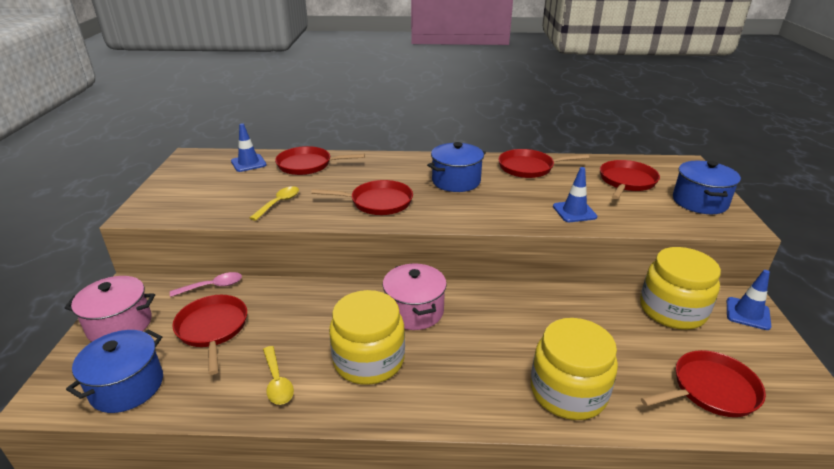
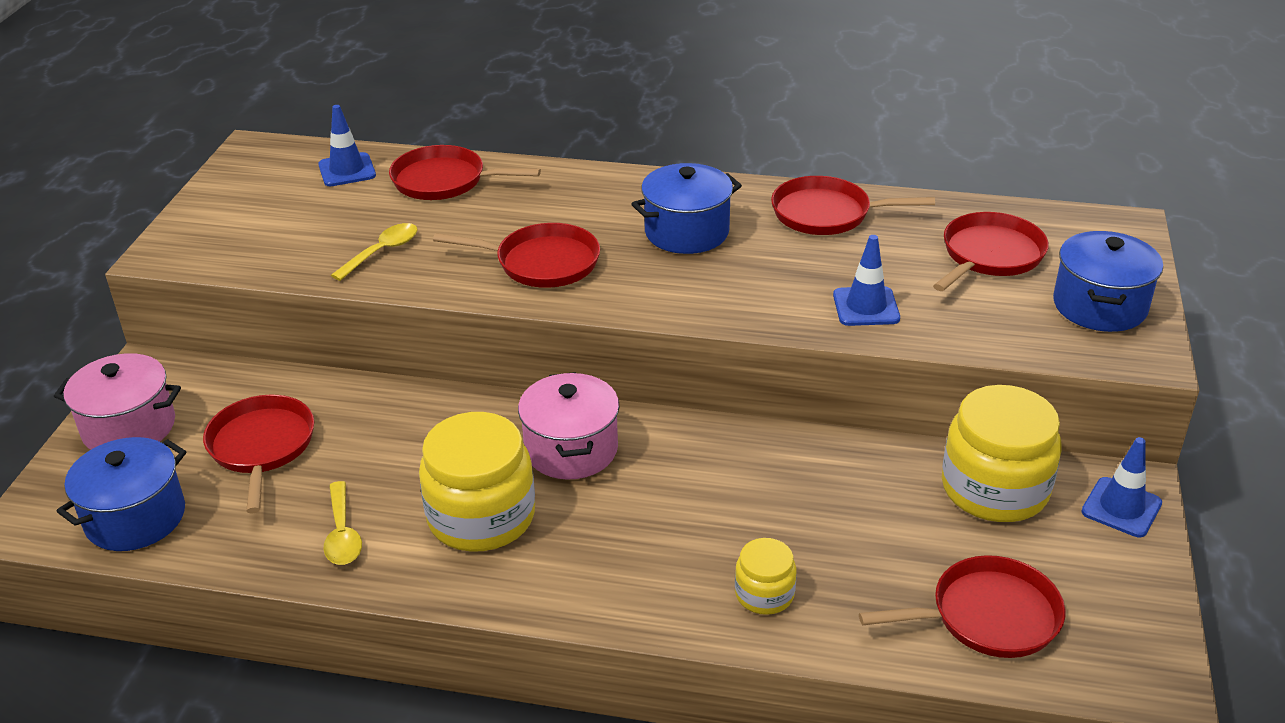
camera: 10 degrees right, 5 degrees up
pink spoon [170,272,242,297] -> none
yellow jar [531,318,618,420] -> yellow jar [735,538,797,615], size x0.51

